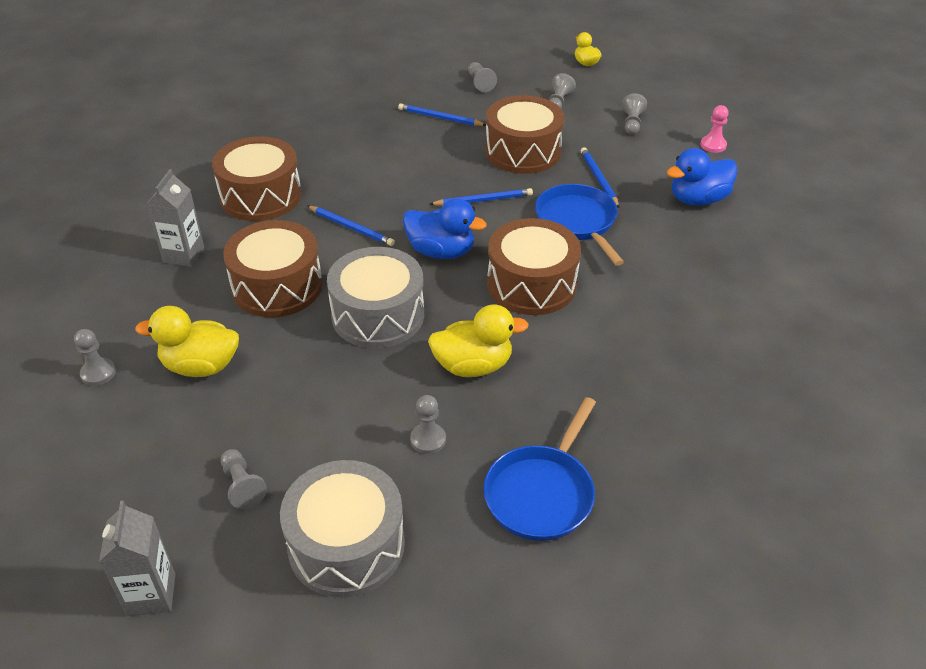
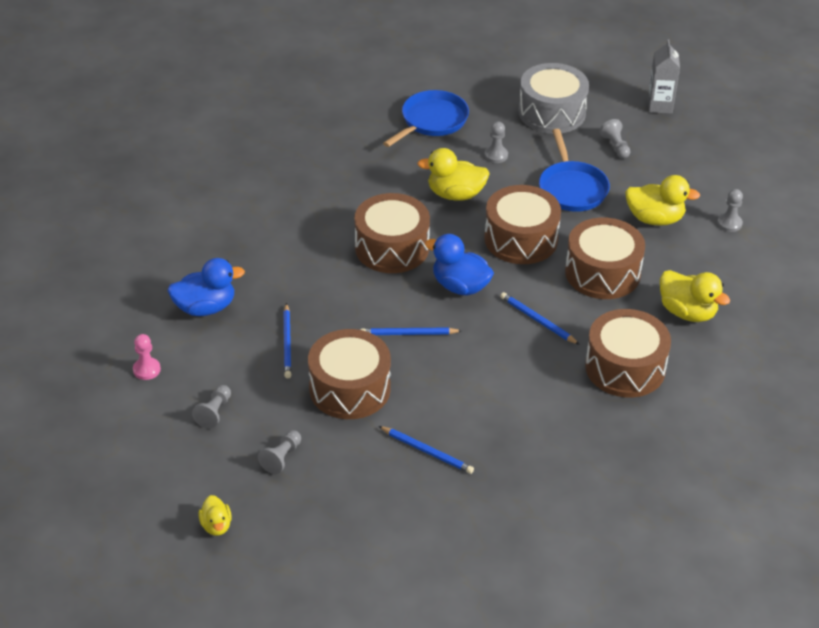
camera: 170 degrees left, 0 degrees up
grey carton [146,169,204,267] -> yellow duck [660,270,730,322]
grey drum [327,247,424,348] -> brown drum [484,185,561,264]
grey pawn [468,62,497,92] -> none
blue pan [535,184,624,266] -> blue pan moved to [539,129,610,212]

